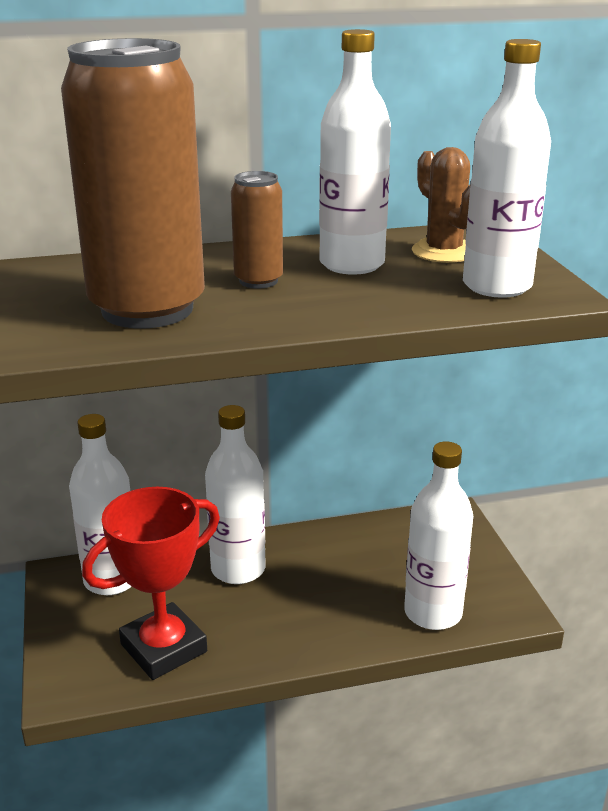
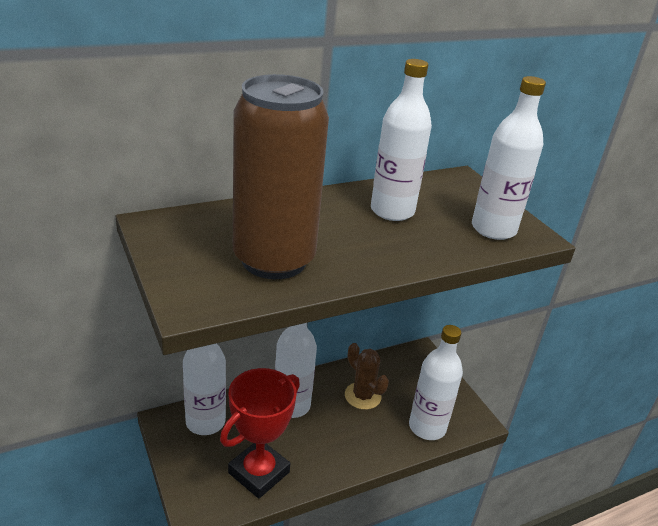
camera: 15 degrees left, 5 degrees up
brown can [231,171,283,288] -> none
brown cactus [412,147,470,263] -> brown cactus moved to [345,343,389,410]

